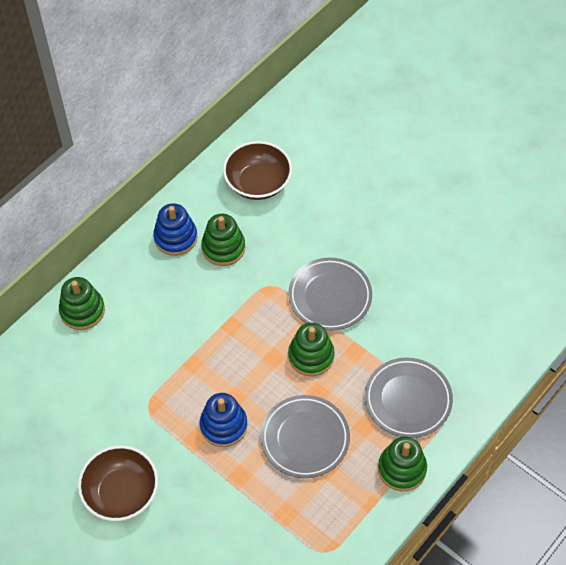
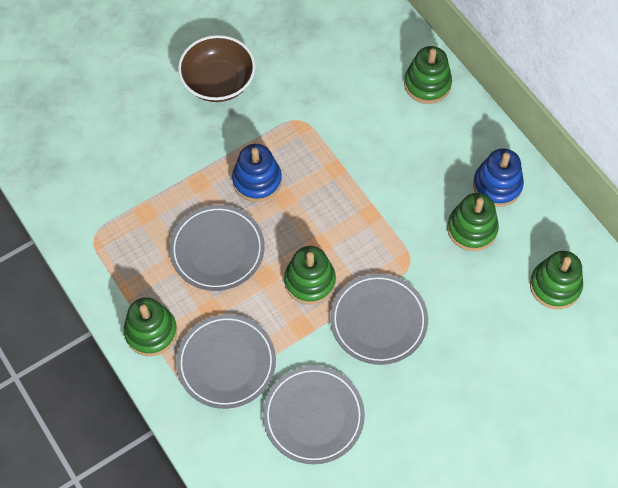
camera: 105 degrees right, 5 degrees up
brown bowl [223,141,292,200] -> green stacking toy [530,251,583,309]
none -> grey plate [263,366,365,464]

